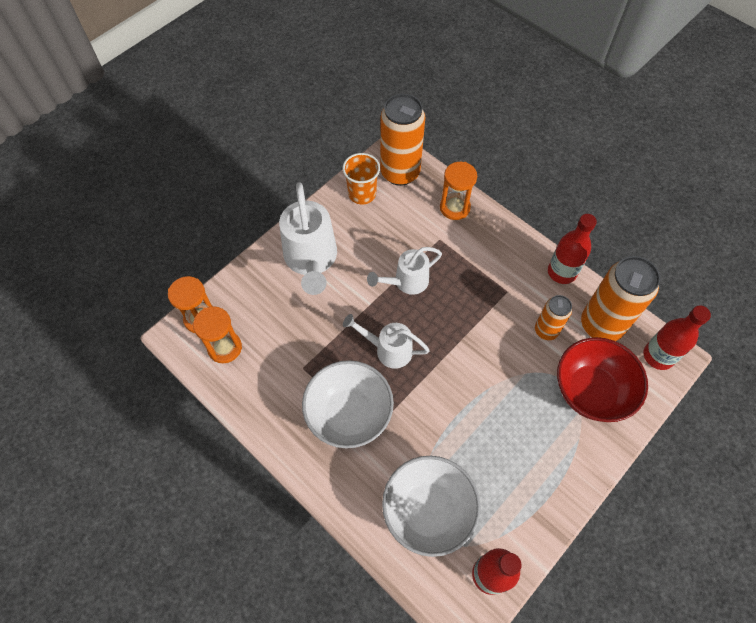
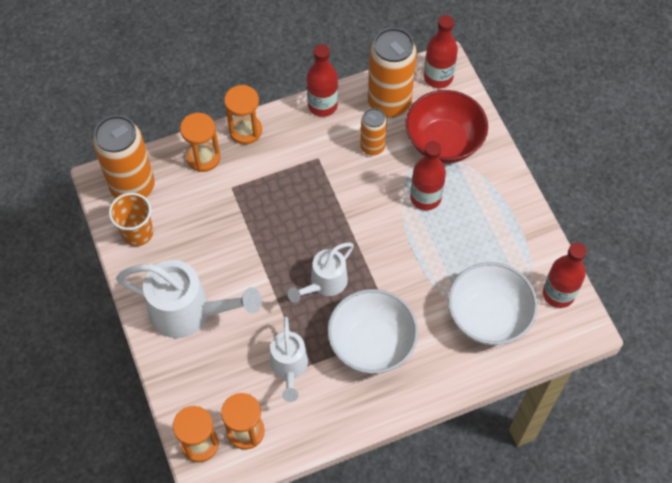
camera: 65 degrees left, 0 degrees up
white watering can [367,247,442,295] -> white watering can moved to [270,317,308,402]
none -> orange hourglass [224,85,262,144]
none -> red bottle [410,141,446,210]

